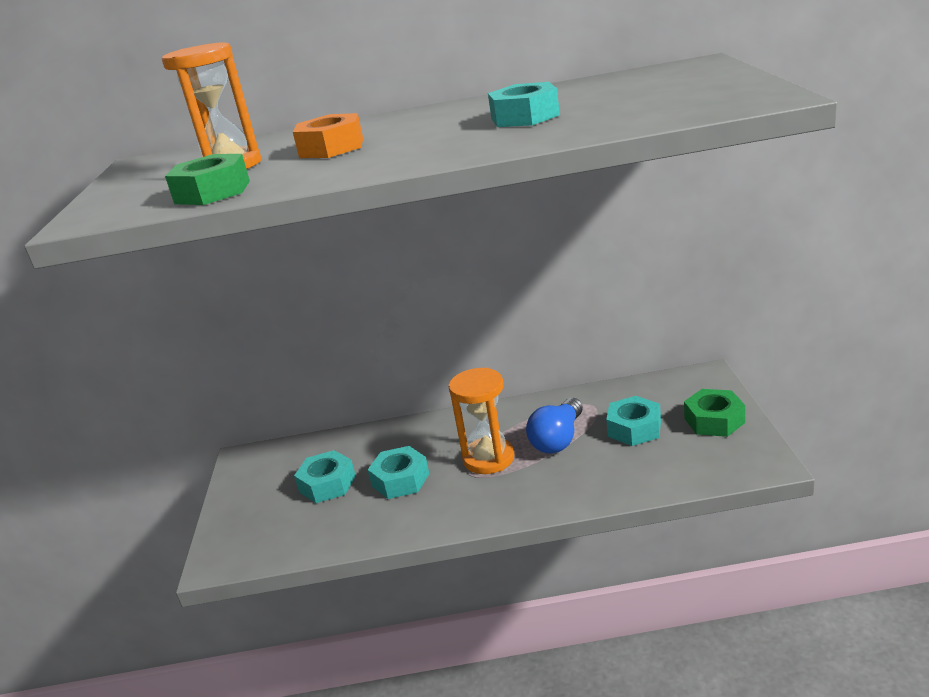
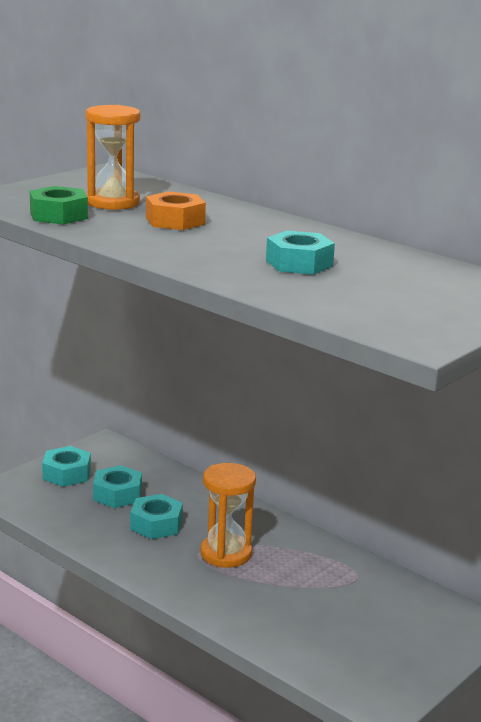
camera: 40 degrees right, 5 degrees down
blue light bulb [526,398,583,454] -> none
turquoise nut [606,396,661,446] -> turquoise nut moved to [42,446,91,487]
green nut [684,389,745,437] -> none

